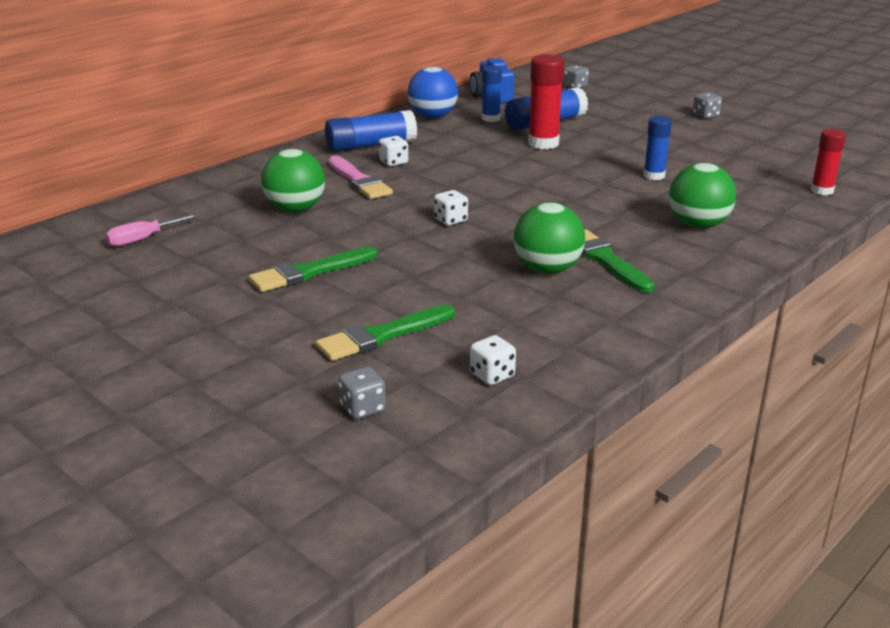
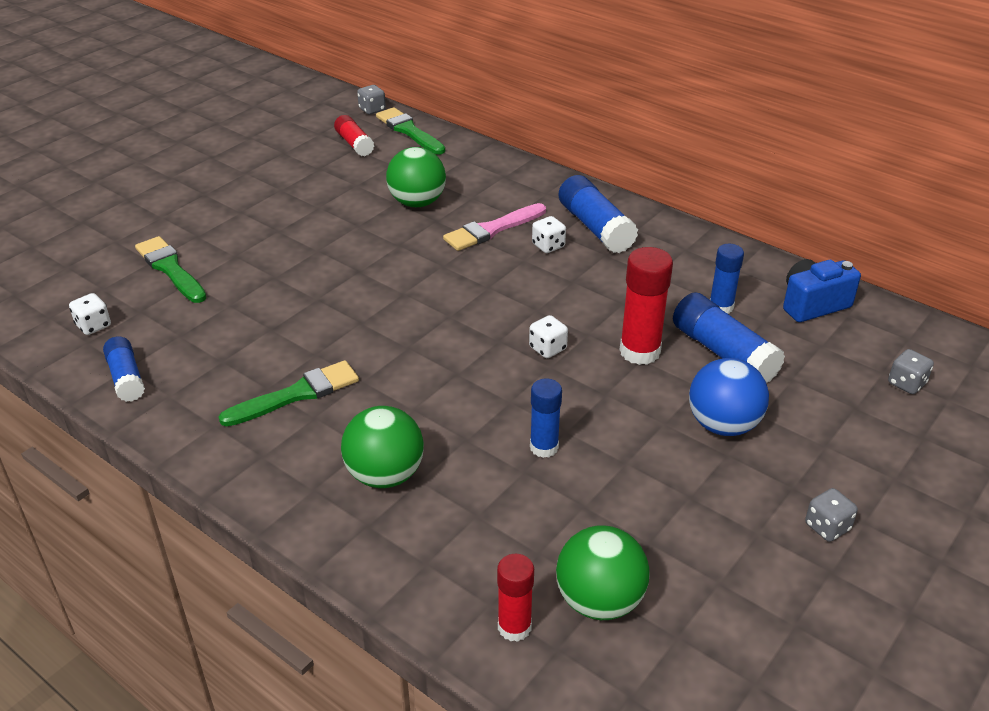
camera: 85 degrees right, 10 degrees up
pink screwdriver [105,213,199,247] -> red glue stick [334,115,374,156]
green brush [249,247,377,292] -> green brush moved to [376,107,445,154]
grey dice [338,367,386,419] -> grey dice moved to [357,85,386,115]
blue ball [407,67,458,118] -> blue ball moved to [689,358,769,436]
white dice [434,190,468,225] -> white dice moved to [529,315,568,358]
green ball [514,202,585,274] -> green ball moved to [556,525,649,620]
none -> blue glue stick [103,336,145,402]

